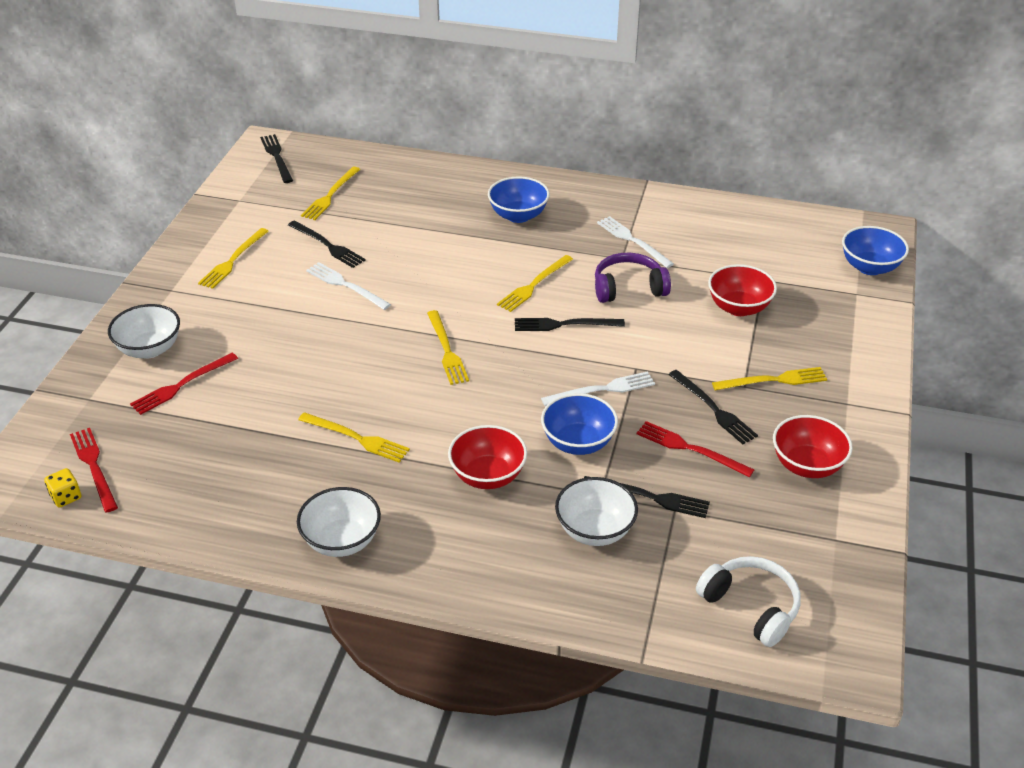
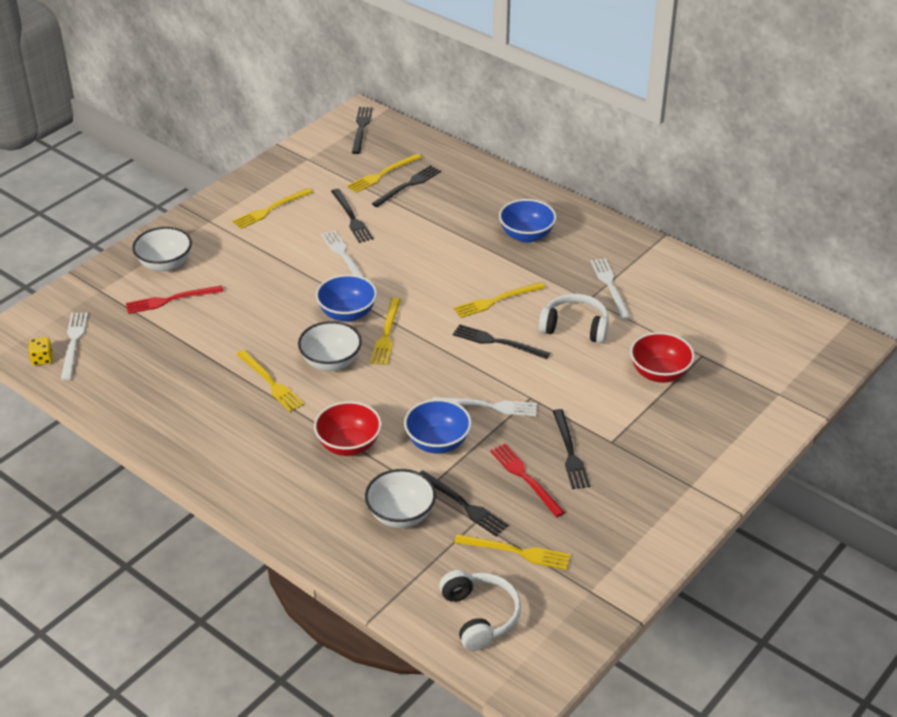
camera: 25 degrees right, 0 degrees up
red fork [70,428,118,513] -> white fork [61,312,88,380]
white bowl [297,487,381,557] -> white bowl moved to [298,321,362,371]
purple headphones [595,253,671,303] -> white headphones [539,293,609,344]
yellow fork [712,367,827,390] -> yellow fork moved to [454,534,571,570]
red bowl [773,415,853,478] -> none
blue bowl [842,226,909,275] -> blue bowl moved to [316,274,377,322]
none -> black fork [371,165,441,207]

